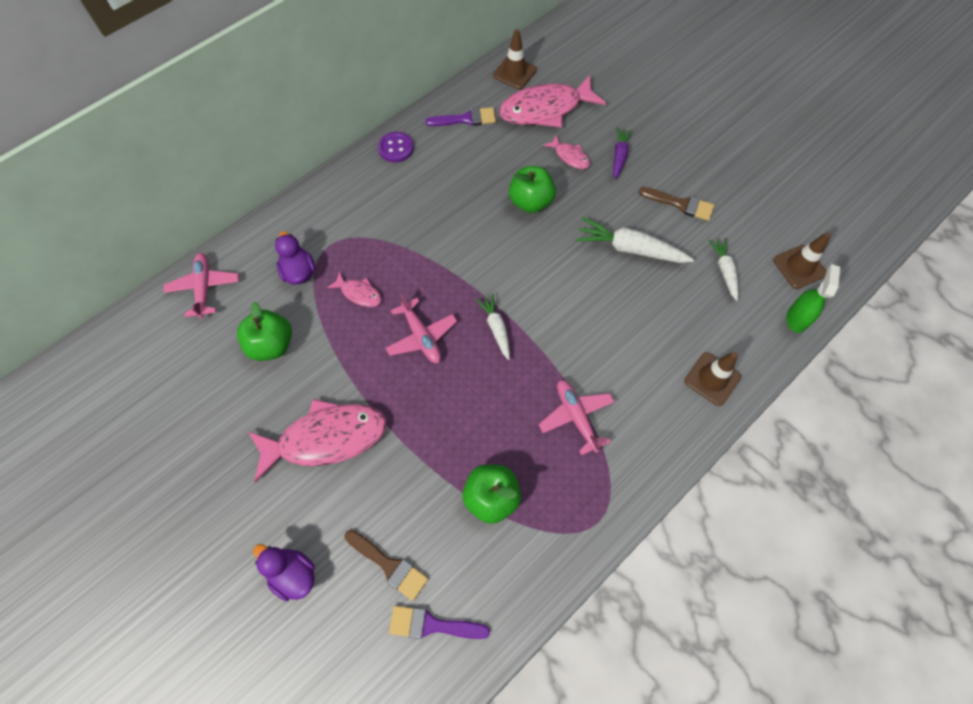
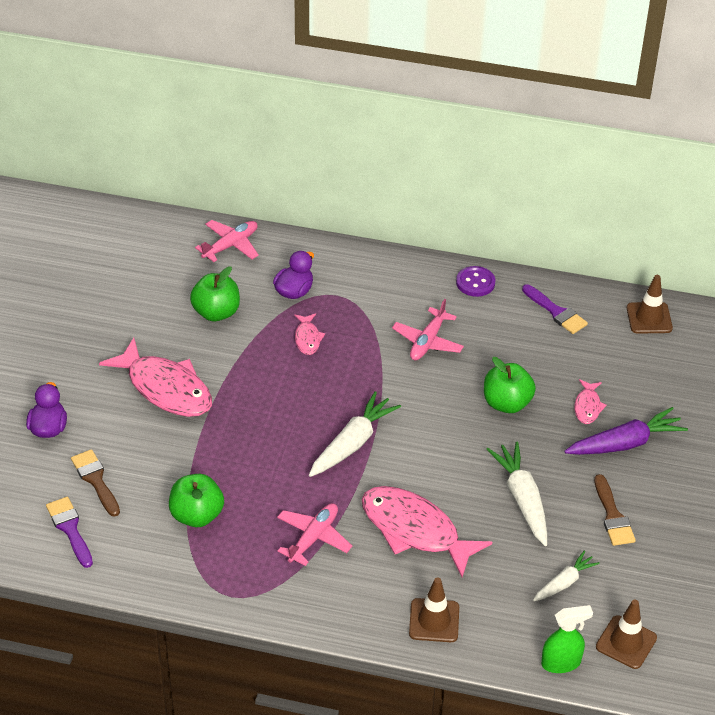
camera: 55 degrees right, 20 degrees down
brown brush [345,530,428,601] -> brown brush turned 150 degrees clockwise [71,449,120,516]
pink plane [385,294,457,363] -> pink plane moved to [392,299,464,361]
white carrot [475,293,510,360] -> white carrot [309,391,401,477], size x1.65
pink fish [499,75,606,128] -> pink fish moved to [361,486,492,577]
purple carrot [613,127,633,180] -> purple carrot [565,407,688,455], size x1.65

